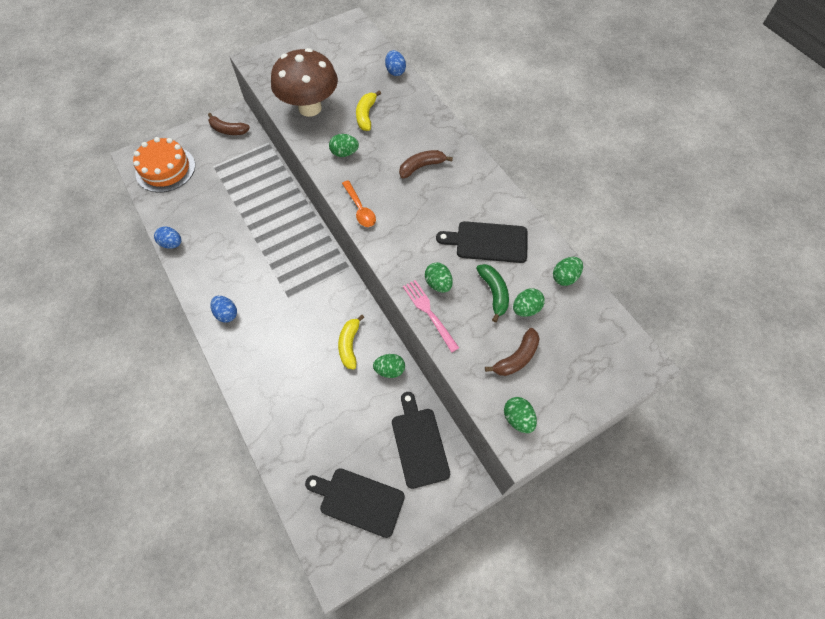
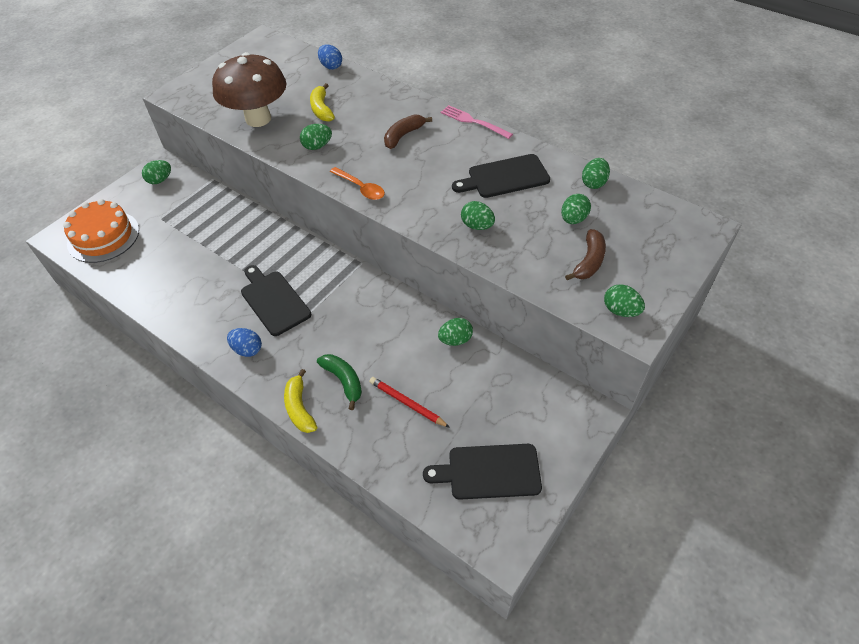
camera: 20 degrees left, 10 degrees down
blue egg [154,226,181,249] -> none
brown banana [208,113,250,135] -> green egg [142,160,171,184]
yellow banana [338,315,364,370] -> yellow banana moved to [284,369,317,433]
black cutting board [392,392,450,489] -> black cutting board moved to [241,265,311,336]
pink fork [403,280,459,352] -> pink fork moved to [441,105,513,139]
green banana [476,264,509,322] -> green banana moved to [317,354,362,410]
none -> red pencil [369,377,450,428]

